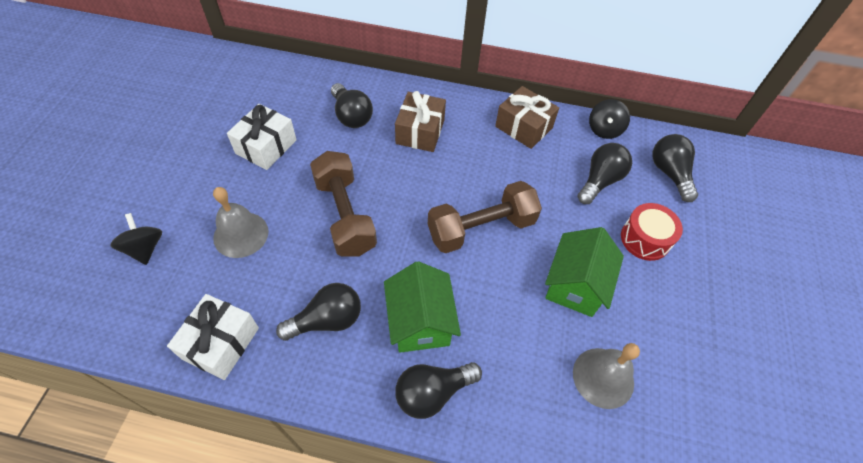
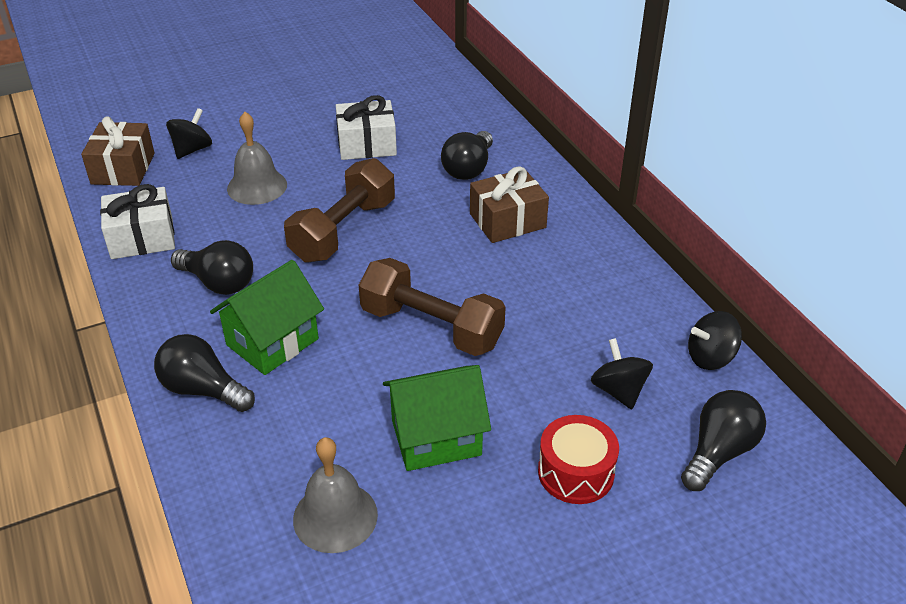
camera: 55 degrees right, 15 degrees down
brown gift [495,86,559,149] -> brown gift moved to [81,116,155,186]
black light bulb [578,143,632,204] -> black spinning top [591,338,653,410]

